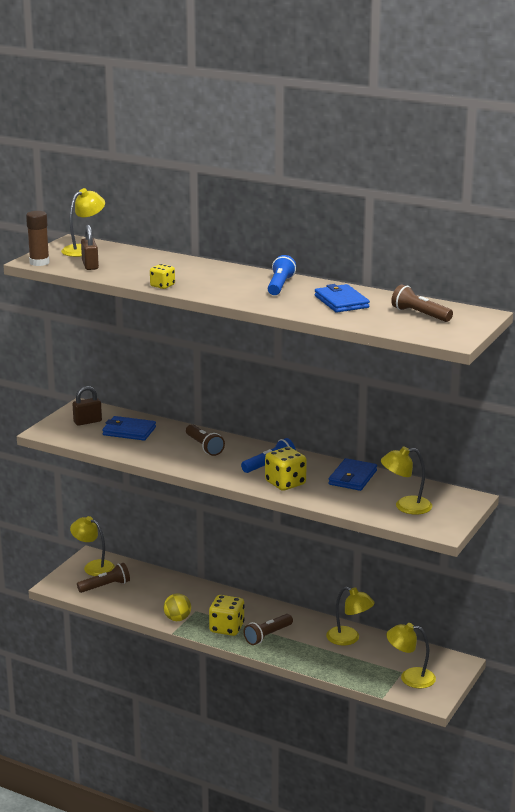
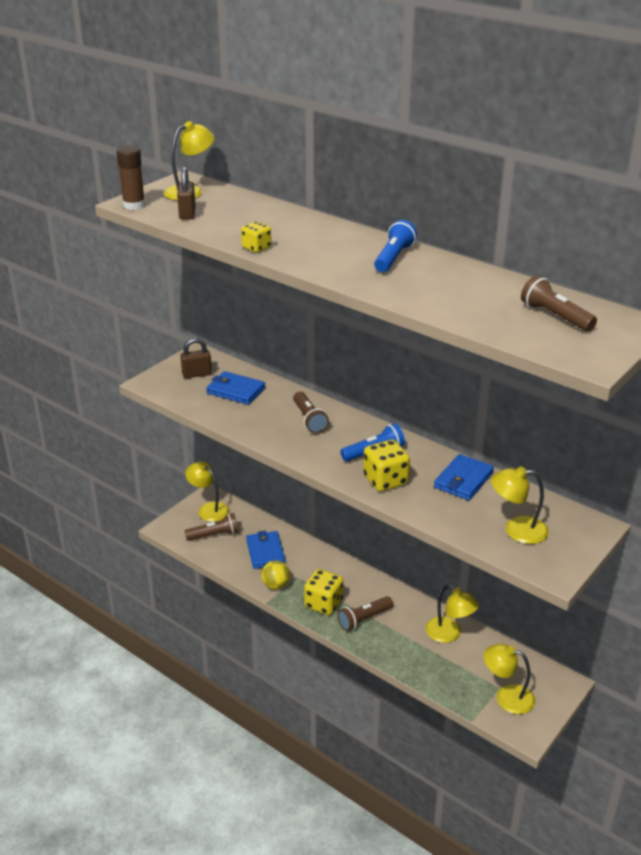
camera: 10 degrees right, 10 degrees up
blue wallet [315,284,370,312] -> blue wallet moved to [246,531,286,569]

